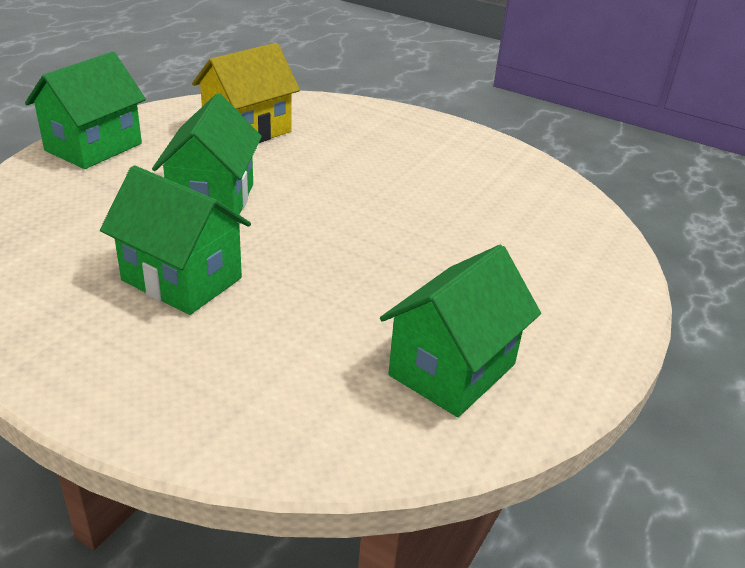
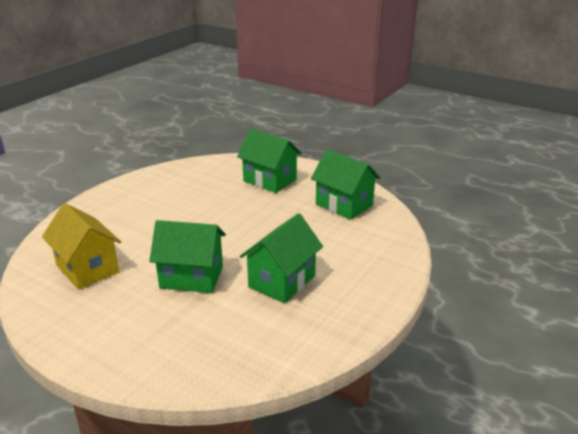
camera: 85 degrees left, 5 degrees down
green house [25,52,146,169] -> green house moved to [237,129,302,193]

